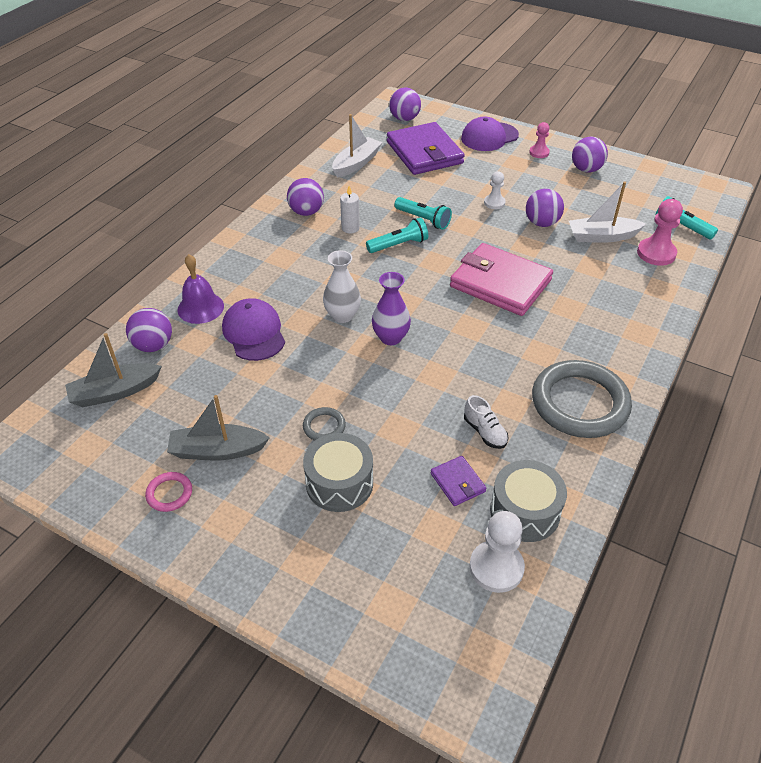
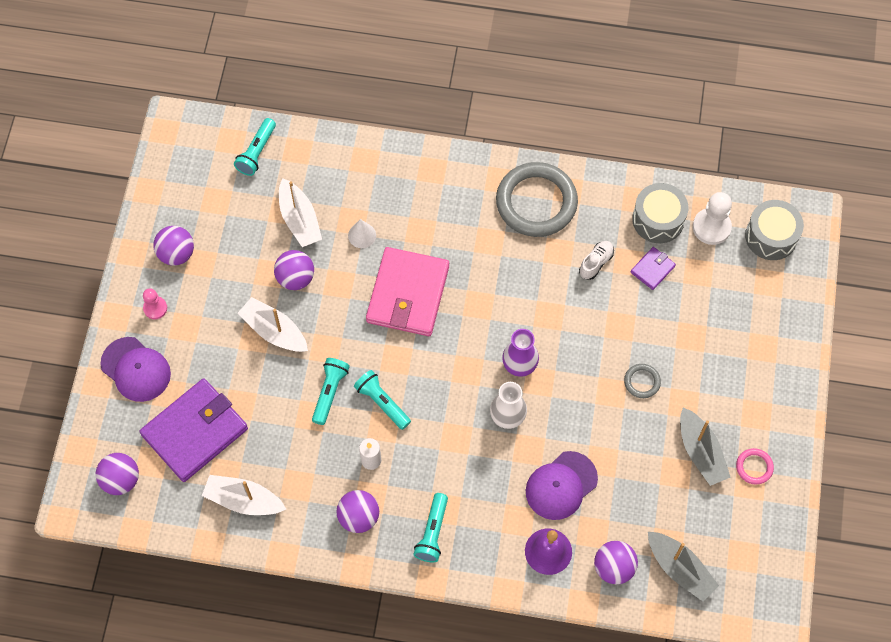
camera: 110 degrees left, 20 degrees up
grey drum [303,433,373,512] -> grey drum moved to [745,200,804,260]
white pawn [484,171,506,209] -> white boat [238,297,308,352]
pink pawn [637,199,683,266] -> none
none -> white cone [348,219,376,248]
none -> turquoise flashlight [413,493,448,562]

